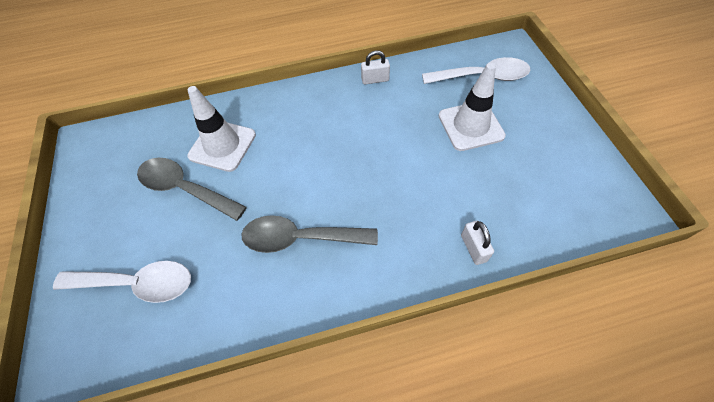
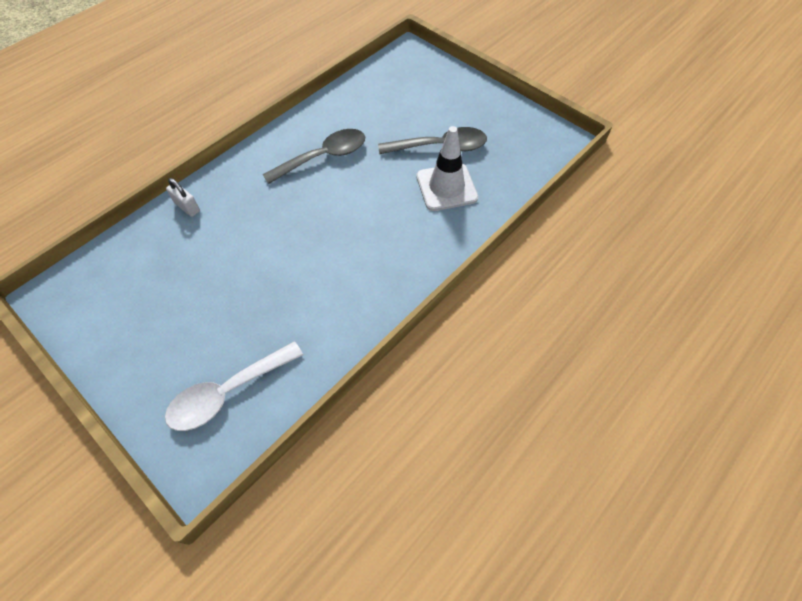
camera: 145 degrees right, 0 degrees up
white spoon [53,261,191,303] -> none
white padlock [361,50,390,84] -> none
white traffic cone [439,63,506,151] -> none

